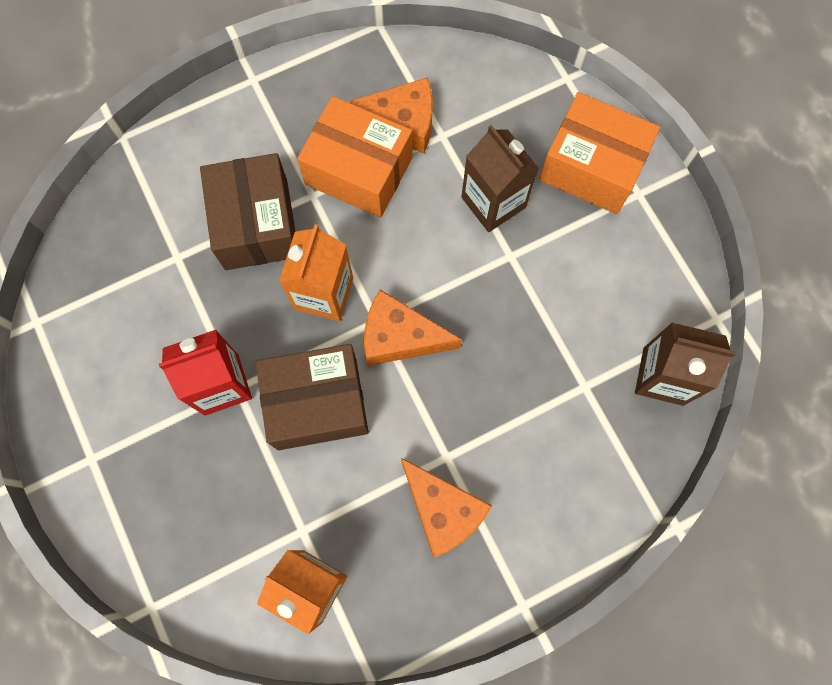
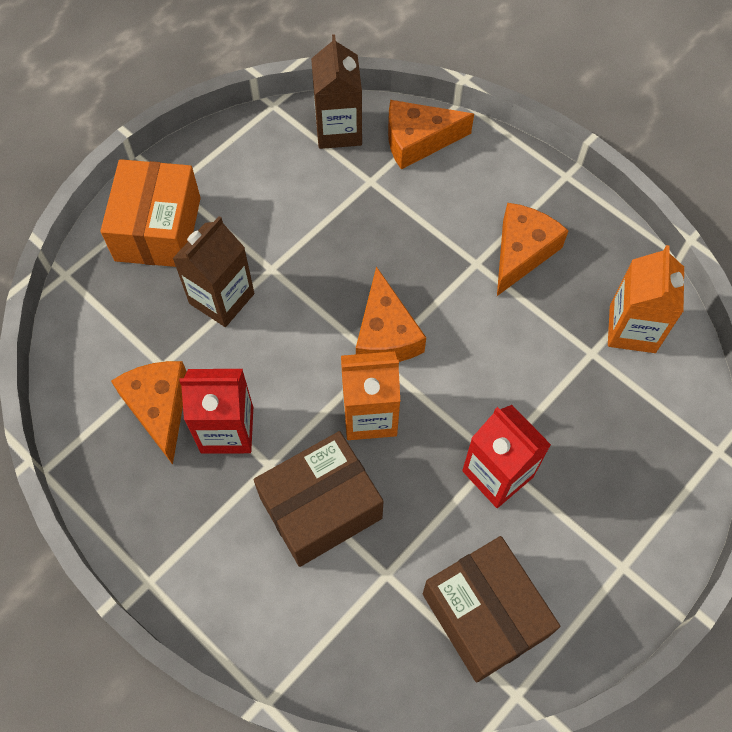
camera: 110 degrees left, 10 degrees down
brown box [256,344,369,450] -> brown box moved to [423,536,560,683]
orange box [297,96,412,218] -> red carton [179,369,253,454]
none -> orange cheese [388,100,474,170]

